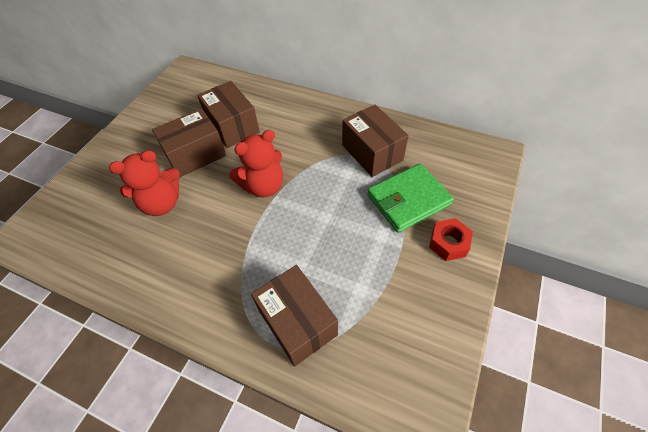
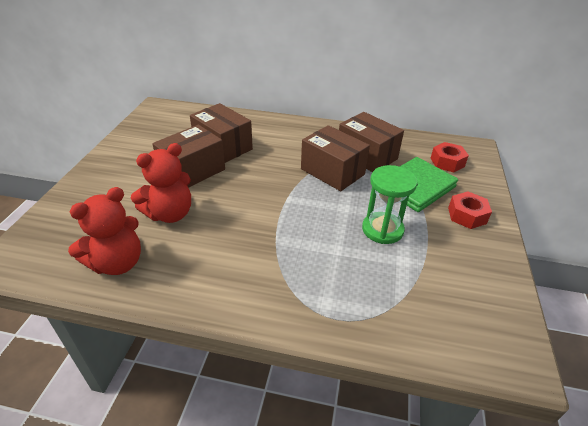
camera: 15 degrees left, 15 degrees down
red teddy bear [229,130,283,197] -> red teddy bear moved to [68,187,141,275]
brown box [251,265,338,366] -> brown box moved to [301,125,370,191]
none -> green hourglass [362,165,417,244]
none -> red nut [430,142,469,172]

